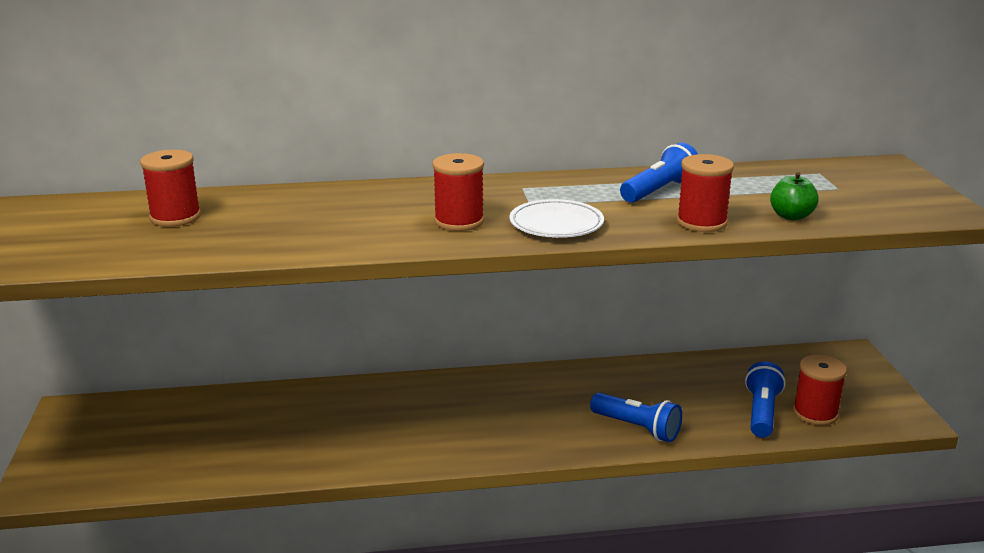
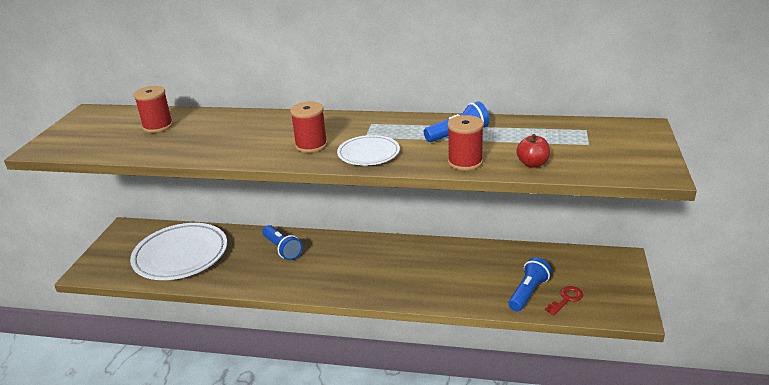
camera: 20 degrees right, 5 degrees up
blue flashlight [590,393,682,442] -> blue flashlight moved to [262,225,302,260]
green apple [770,172,819,221] -> red apple [516,134,550,168]
red spool [793,355,847,426] -> red key [545,286,583,315]
none -> white plate [130,223,227,280]

